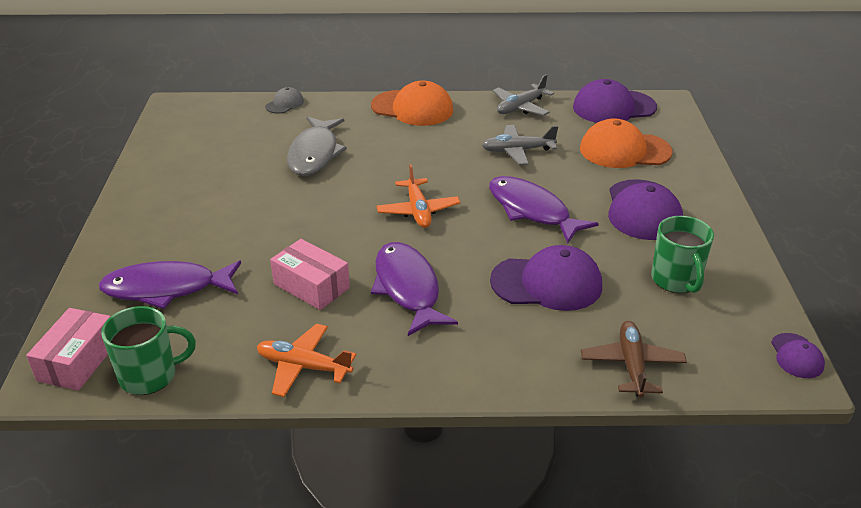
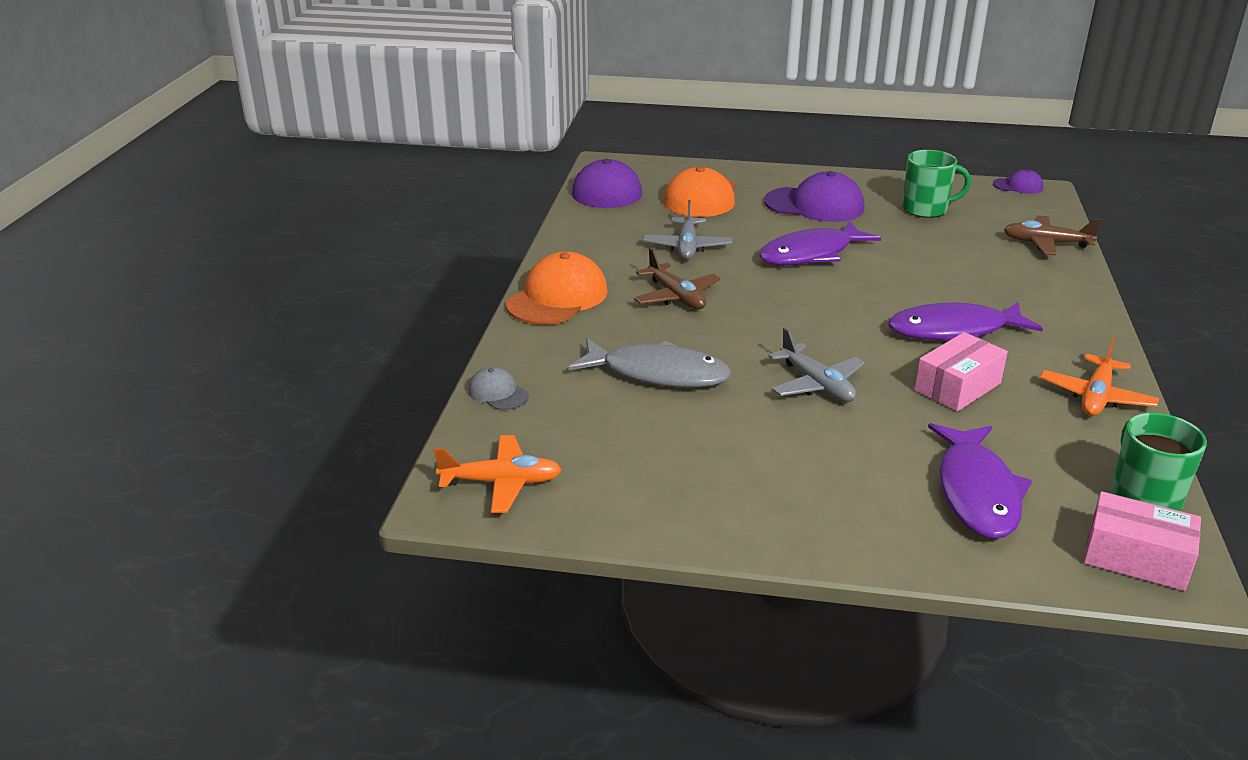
camera: 80 degrees left, 5 degrees down
orange plane [376,164,460,228] -> orange plane moved to [434,435,562,513]
purple cap [490,245,602,311] -> none
grey plane [493,74,554,116] -> grey plane moved to [768,328,865,402]
none -> brown plane [634,248,720,309]

